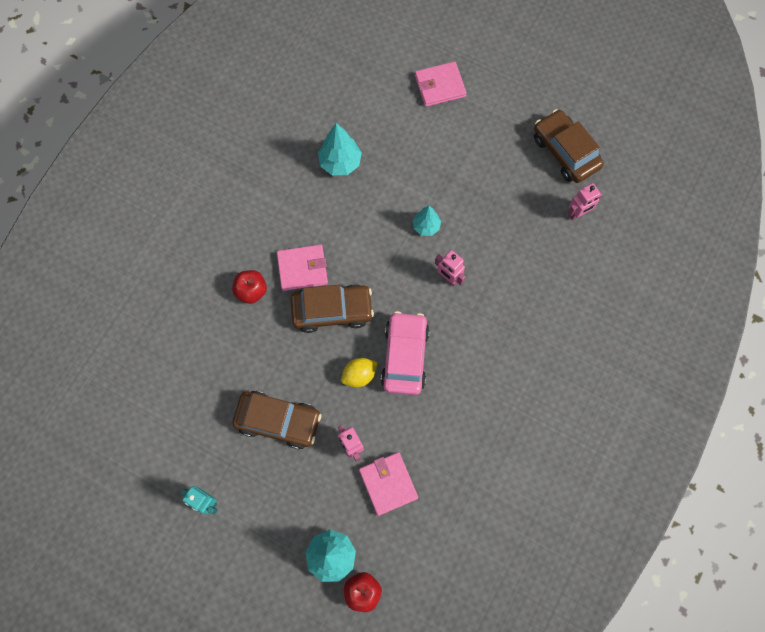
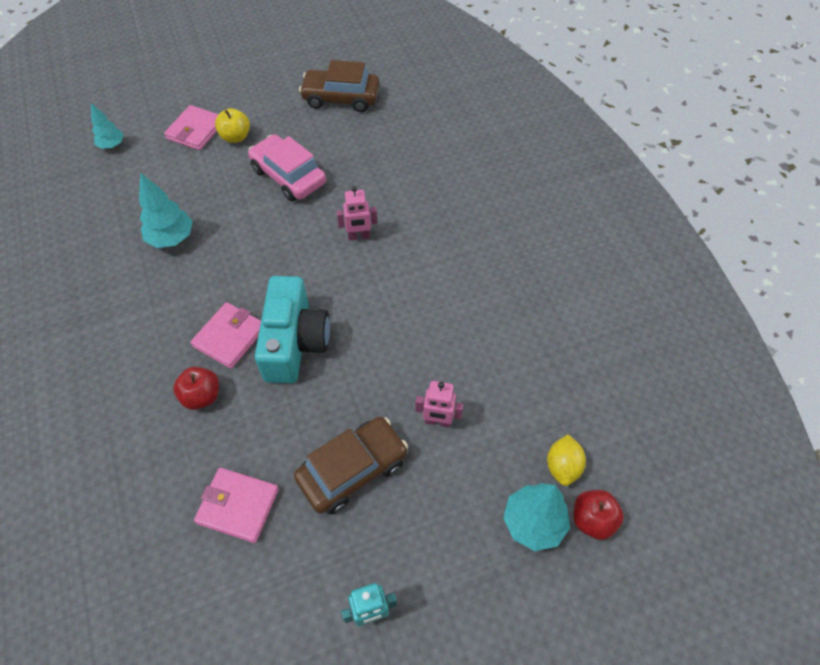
camera: 50 degrees left, 15 degrees down
brown car [290,284,374,333] -> turquoise camera [254,276,330,383]
yellow lemon [341,358,378,387] -> yellow lemon moved to [547,434,586,486]
pink wallet [359,452,418,516] -> pink wallet moved to [194,468,279,543]
pink car [381,311,430,395] -> pink car moved to [248,134,326,202]
turquoise tree [413,206,441,236] -> turquoise tree moved to [91,103,124,149]
pink robot [568,183,603,220] -> none
none -> yellow apple [215,108,250,143]

